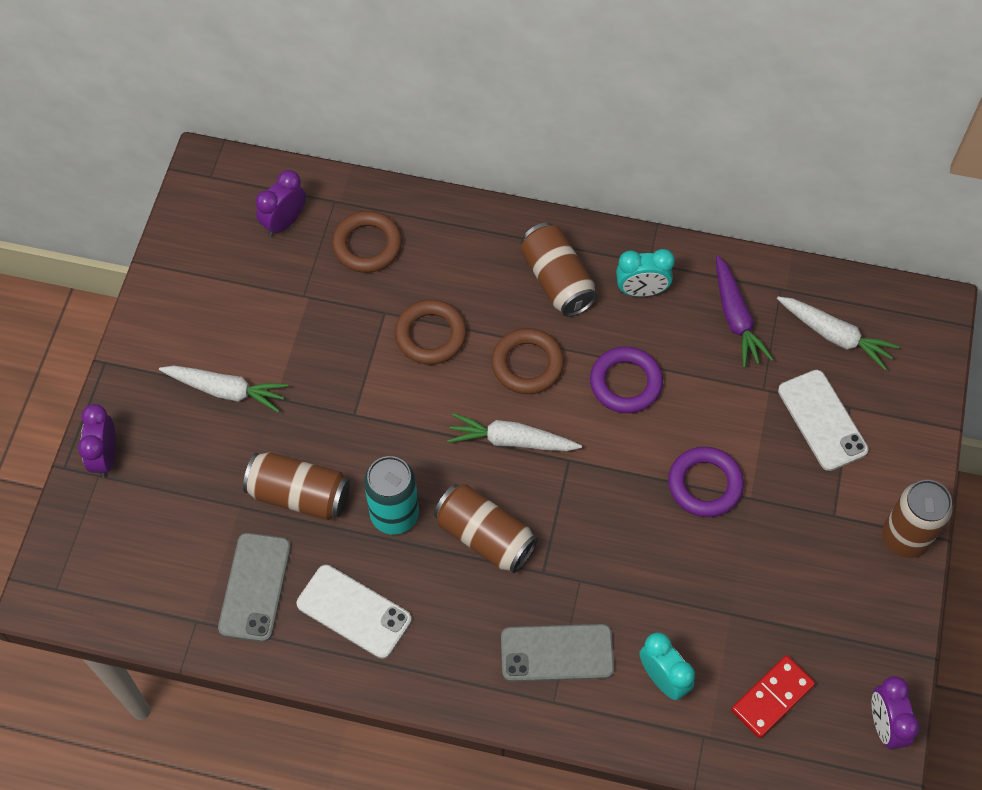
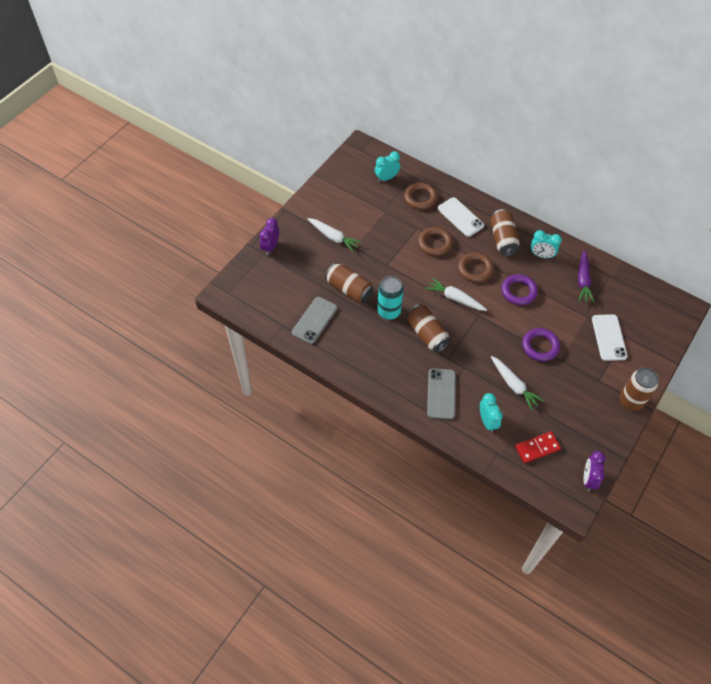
camera: 20 degrees right, 5 degrees down
purple clock [255,170,306,237] -> turquoise clock [375,151,400,182]
white phone [297,565,411,659] -> white phone moved to [438,197,484,237]
grey phone [501,624,614,682] -> grey phone turned 75 degrees clockwise [427,368,456,419]
white carrot [777,297,900,370] -> white carrot moved to [491,356,544,410]

